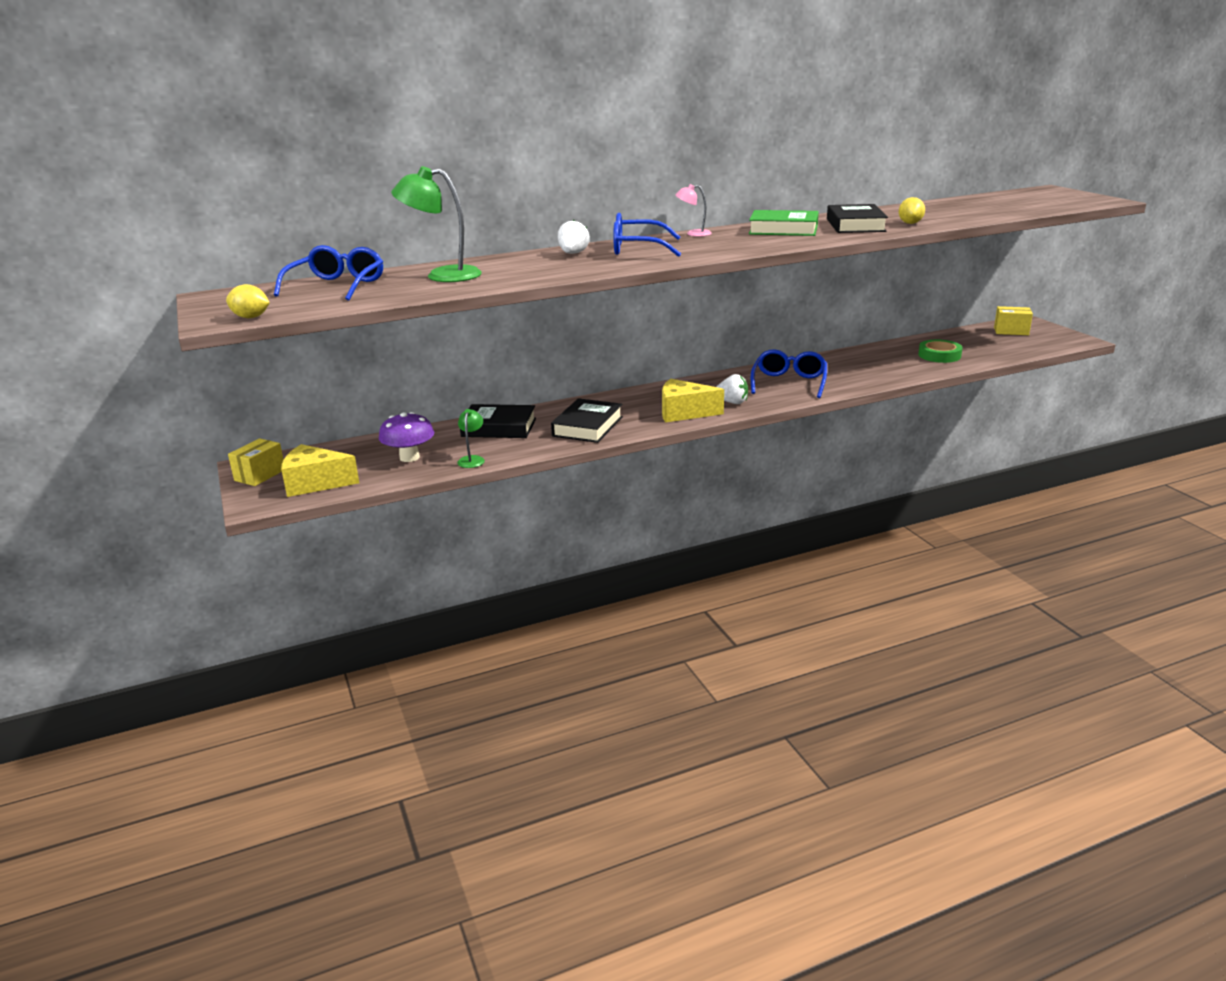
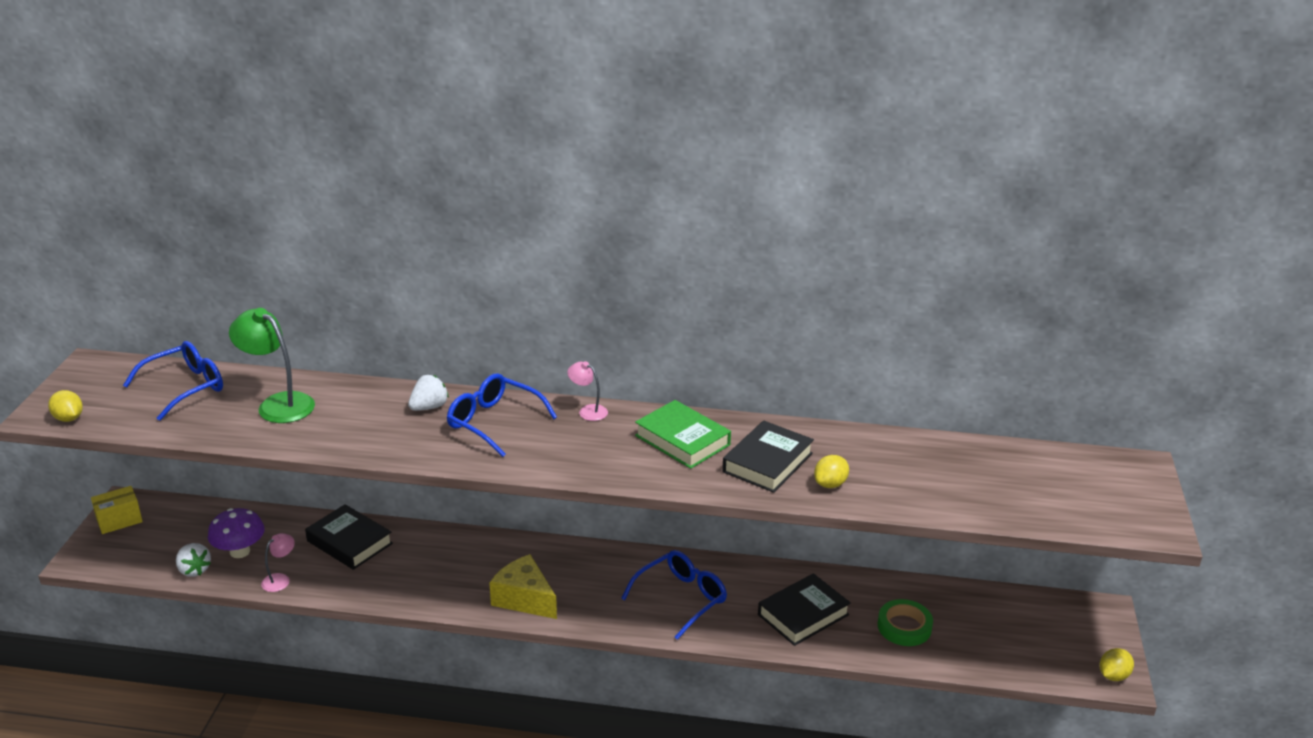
camera: 30 degrees right, 5 degrees up
yellow cheese [281,444,359,497] -> none
green lamp [457,409,485,468] -> pink lamp [261,533,295,592]
black book [551,398,623,443] -> black book moved to [758,573,851,646]
white strawberry [717,374,748,404] -> white strawberry moved to [176,543,211,577]
yellow box [994,306,1033,335] -> none
none -> yellow lemon [1099,648,1134,681]

